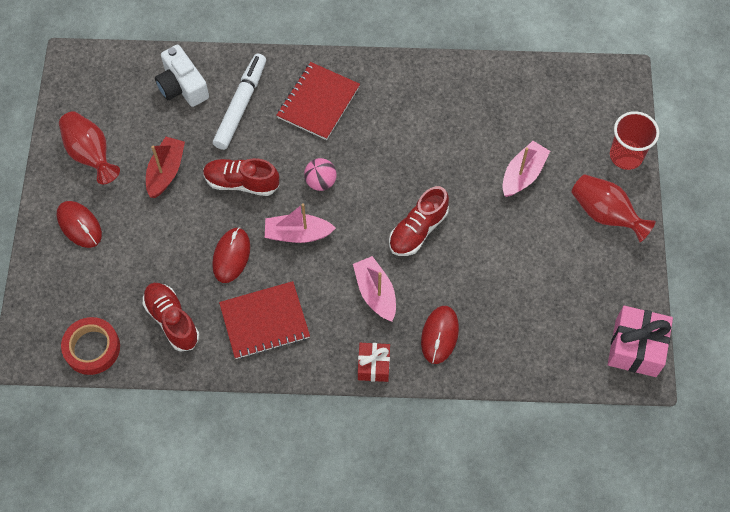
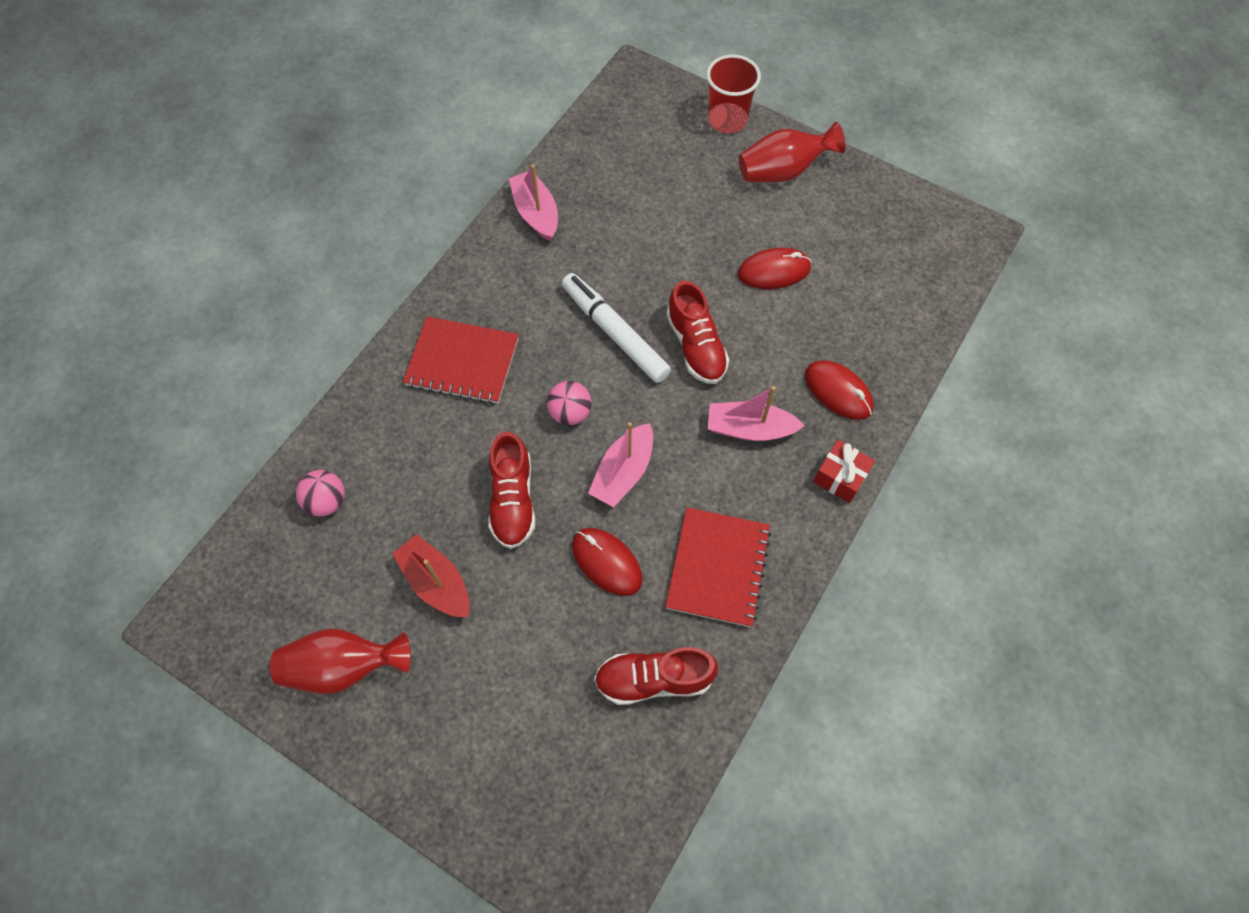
camera: 60 degrees left, 0 degrees up
red mouse [57,201,102,248] -> red mouse moved to [738,248,812,289]
red tape [61,317,120,375] -> none
white camera [155,45,209,107] -> pink ball [296,470,345,517]
red shoe [203,158,279,196] -> red shoe turned 45 degrees counterclockwise [488,432,535,549]
white marker [213,54,266,150] -> white marker moved to [562,273,671,383]
red notebook [276,62,360,140] -> red notebook turned 45 degrees counterclockwise [403,316,519,404]
pink boat [502,141,550,197] -> pink boat moved to [509,164,558,242]
pink gift [608,306,673,377] -> none

